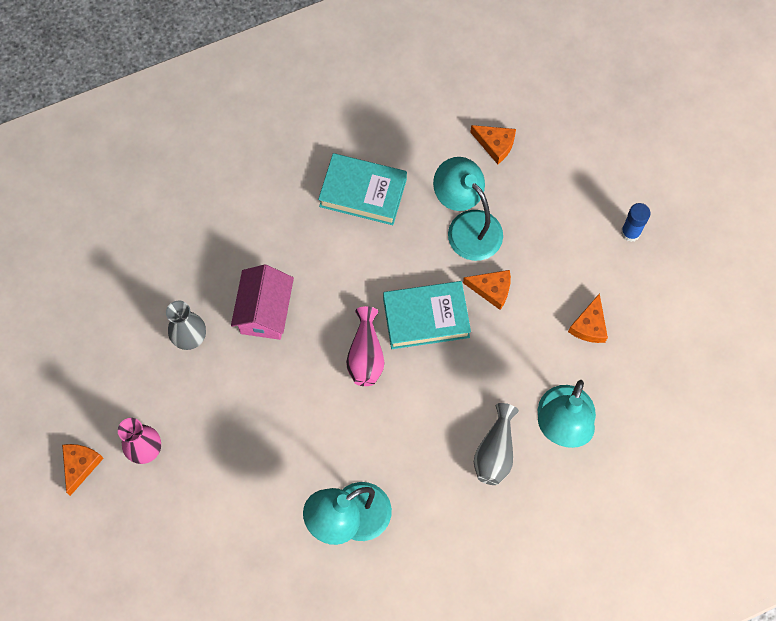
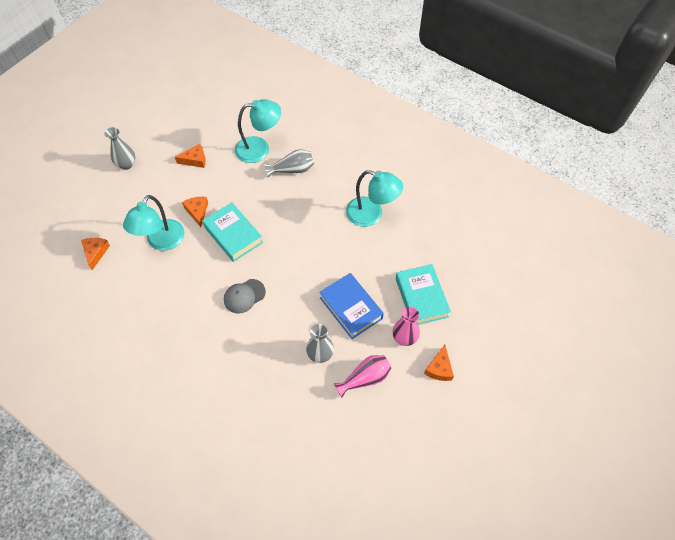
camera: 120 degrees left, 10 degrees down
orange cheese [62,444,104,496] -> orange cheese turned 60 degrees counterclockwise [424,345,454,381]
pink house [231,264,294,340] -> none
turquoise book [318,153,407,225] -> turquoise book moved to [396,264,451,325]
pink vase [346,306,384,386] -> pink vase moved to [334,355,392,398]
blue glue stick [621,203,651,242] -> grey vase [104,127,135,170]
none -> grey cap [224,279,266,314]
none -> blue book [319,273,384,339]

